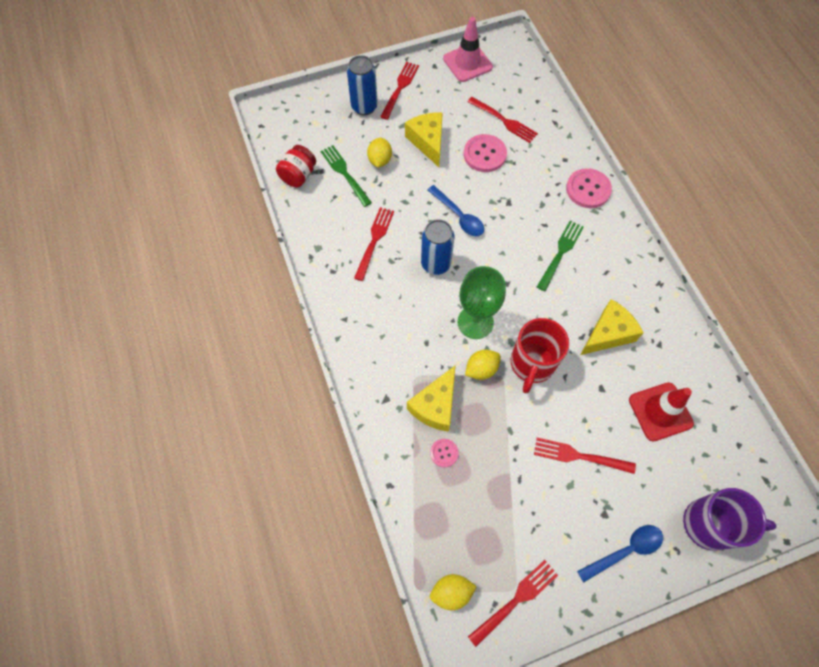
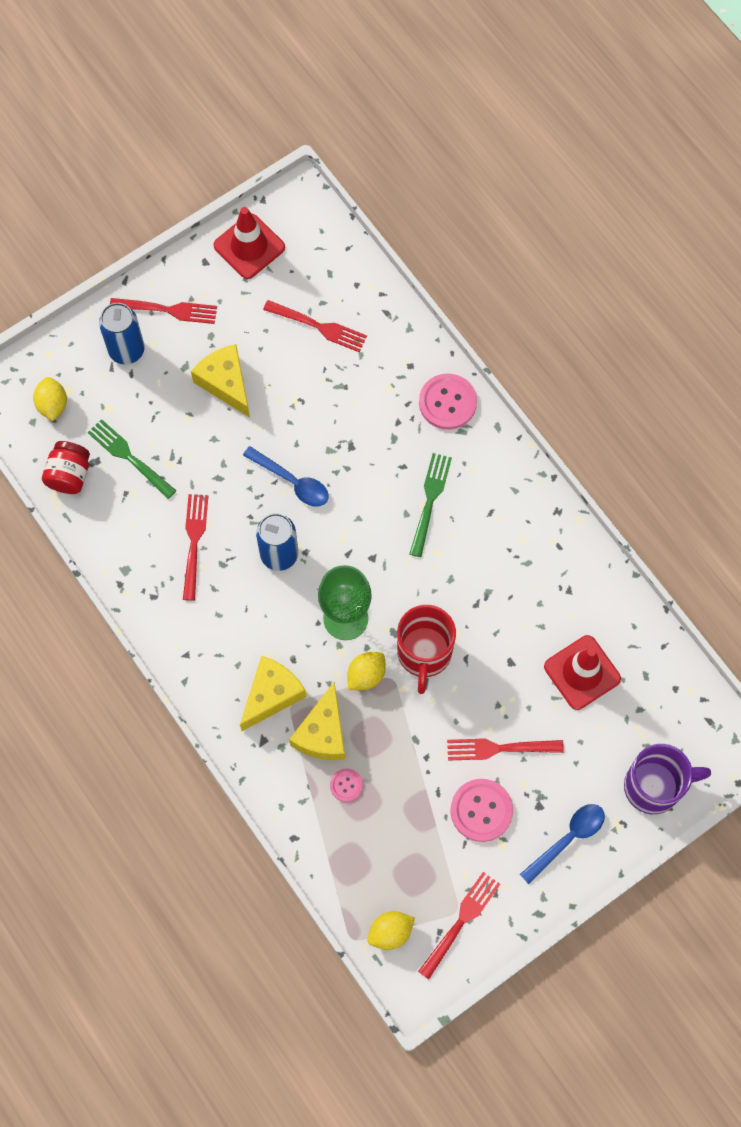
camera: 15 degrees left, 5 degrees up
yellow lemon [367,138,392,168] -> yellow lemon moved to [33,377,67,421]
red fork [380,62,419,120] -> red fork turned 90 degrees clockwise [110,298,217,324]
pink traffic cone [443,17,493,82] -> red traffic cone [213,207,285,279]
pink button [463,134,507,172] -> pink button moved to [451,779,513,842]
yellow cheese [580,299,644,355] -> yellow cheese moved to [240,656,307,731]

